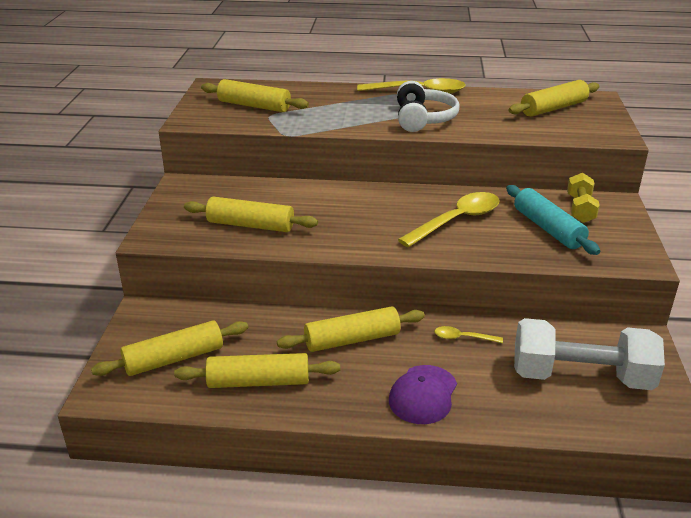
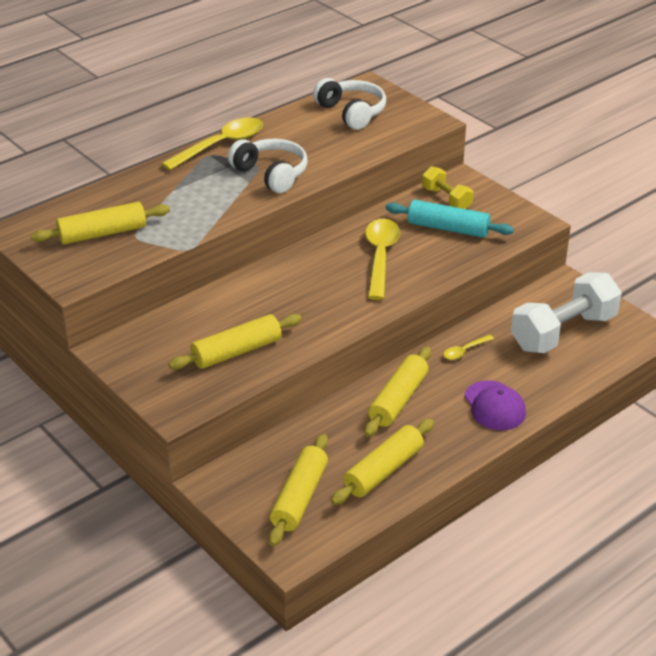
camera: 45 degrees left, 5 degrees up
yellow rolling pin [508,80,600,117] -> white headphones [313,78,386,130]

